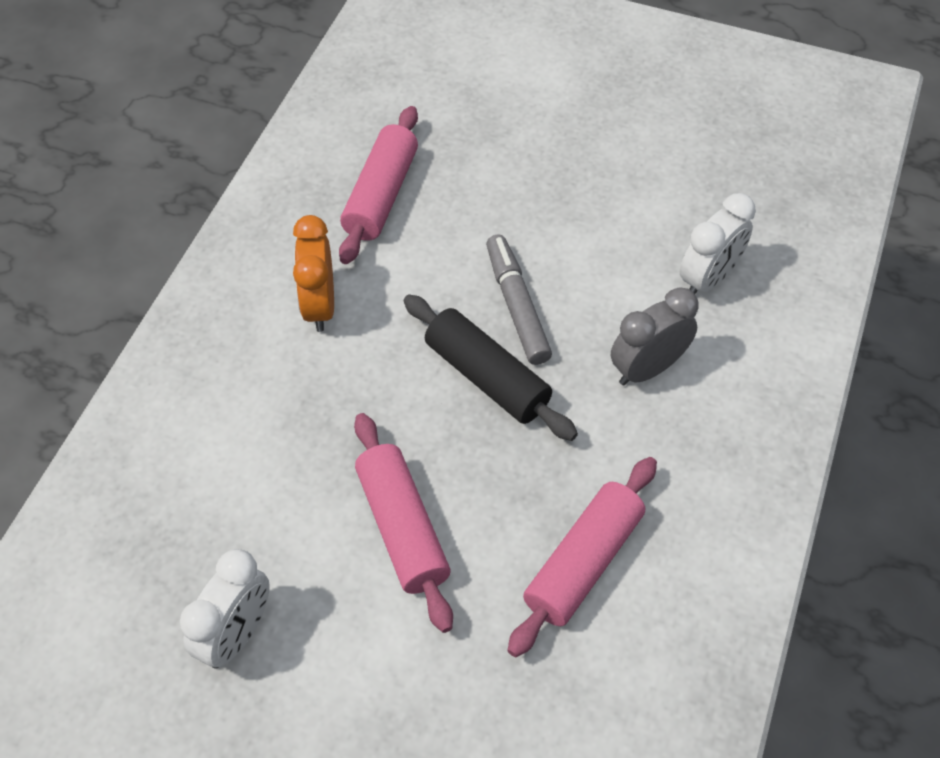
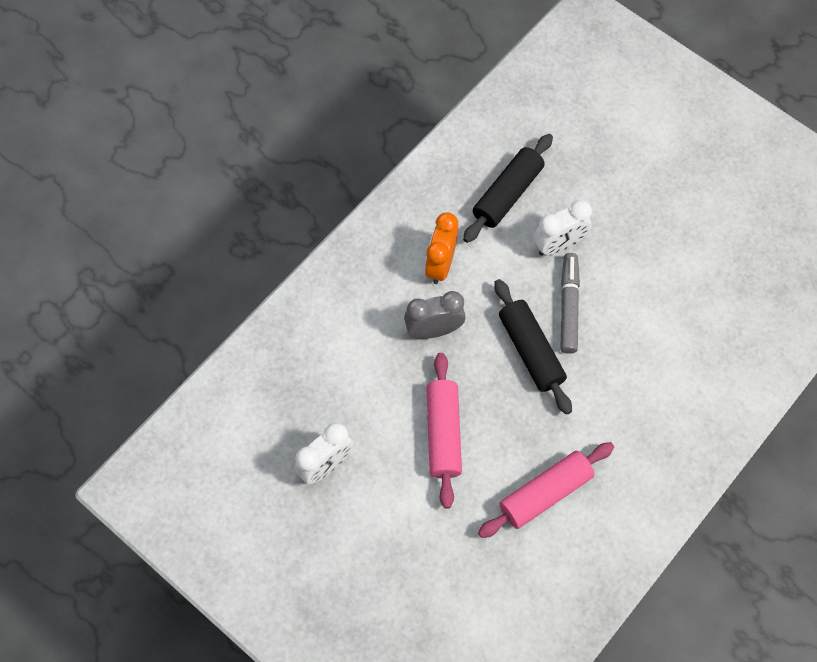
camera: 20 degrees right, 10 degrees up
pink rolling pin [339,106,418,264] -> black rolling pin [463,134,553,243]
grey clock [611,287,699,386] -> grey clock moved to [404,291,466,339]
white clock [680,193,756,294] -> white clock moved to [534,200,592,256]

